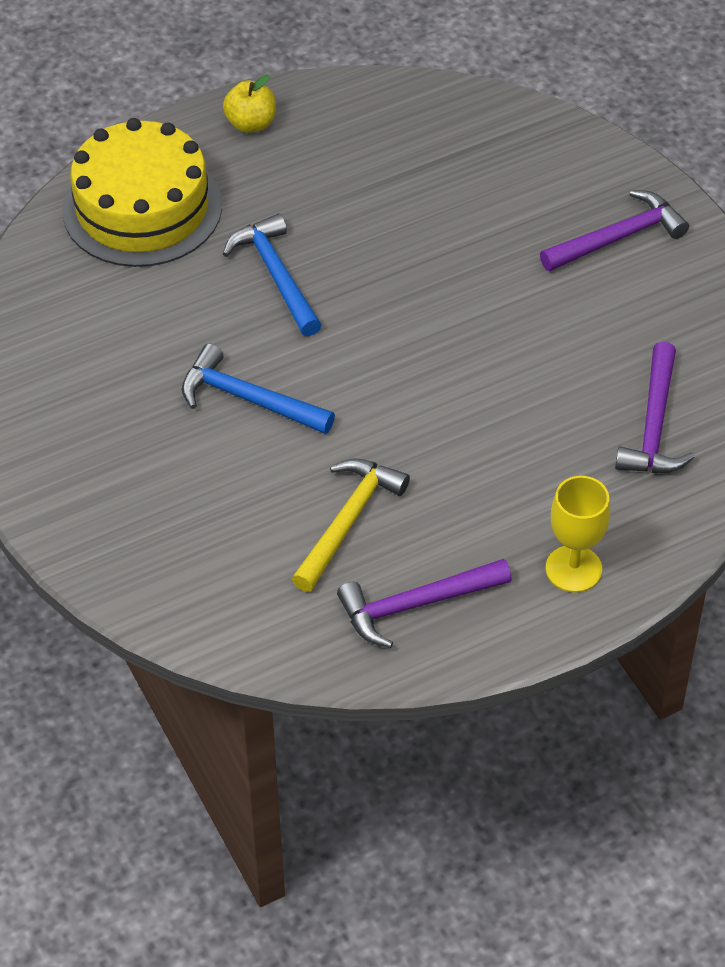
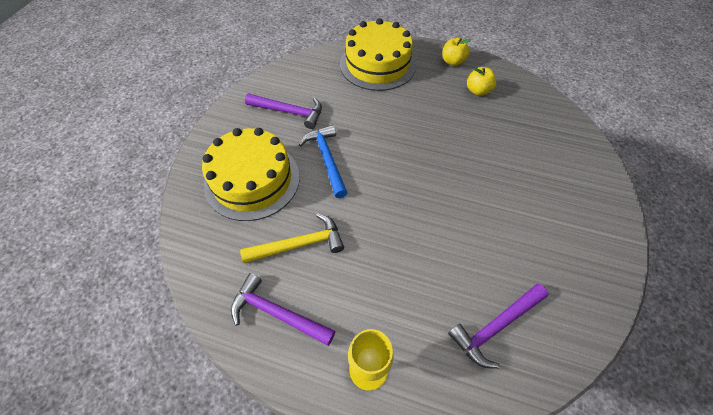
camera: 45 degrees right, 5 degrees up
blue hammer [223,213,322,336] -> none
purple hammer [540,190,689,271] -> purple hammer moved to [245,94,322,129]
none -> yellow cake [202,128,300,221]
none -> yellow apple [467,67,496,96]

